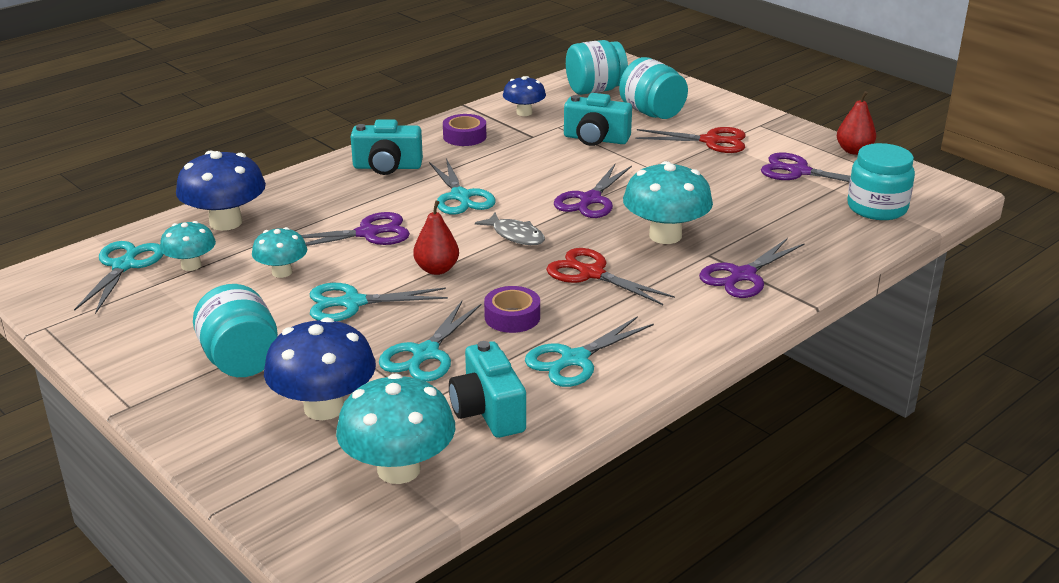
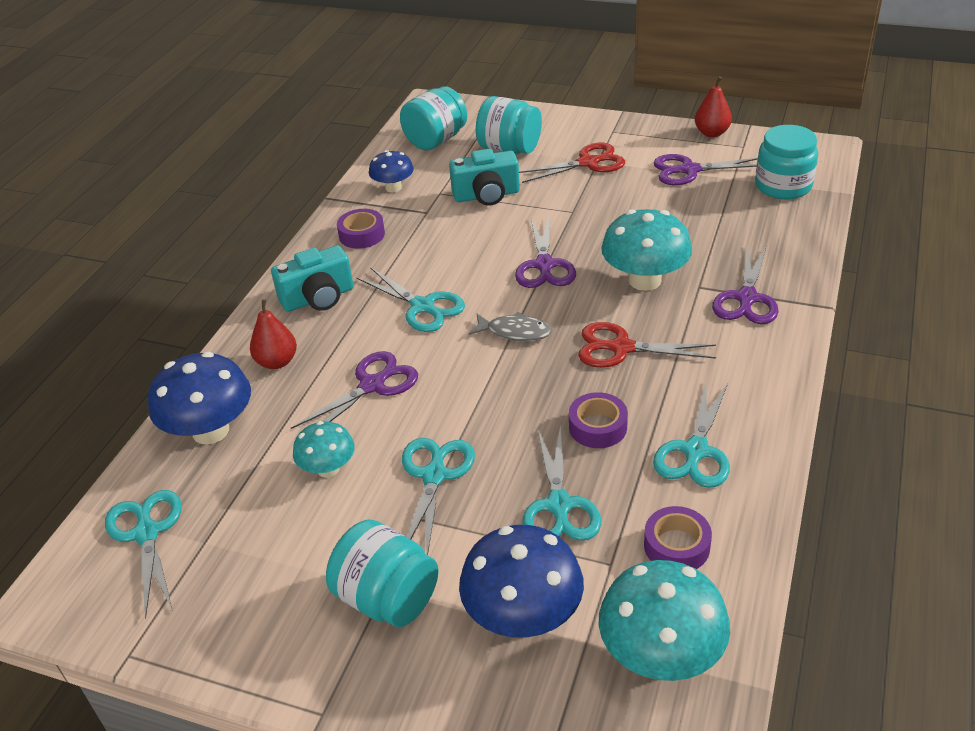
camera: 25 degrees left, 10 degrees up
turquoise mushroom [160,221,216,271] -> none
turquoise scissors [310,283,448,321] -> turquoise scissors turned 135 degrees clockwise [402,438,475,555]
red pear [413,201,459,275] -> red pear moved to [250,299,297,369]
turquoise camera [449,341,526,438] -> purple tape [644,506,712,569]

